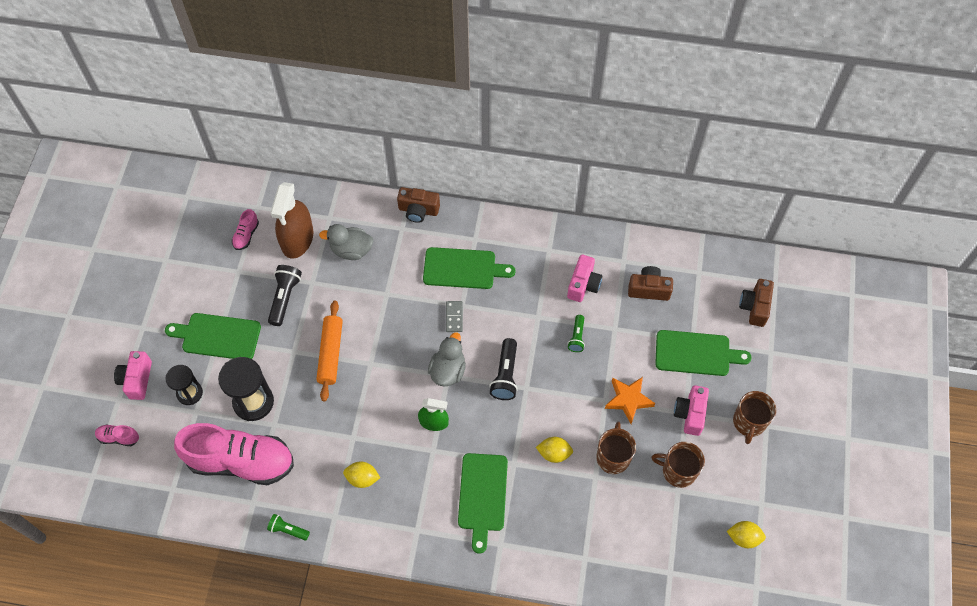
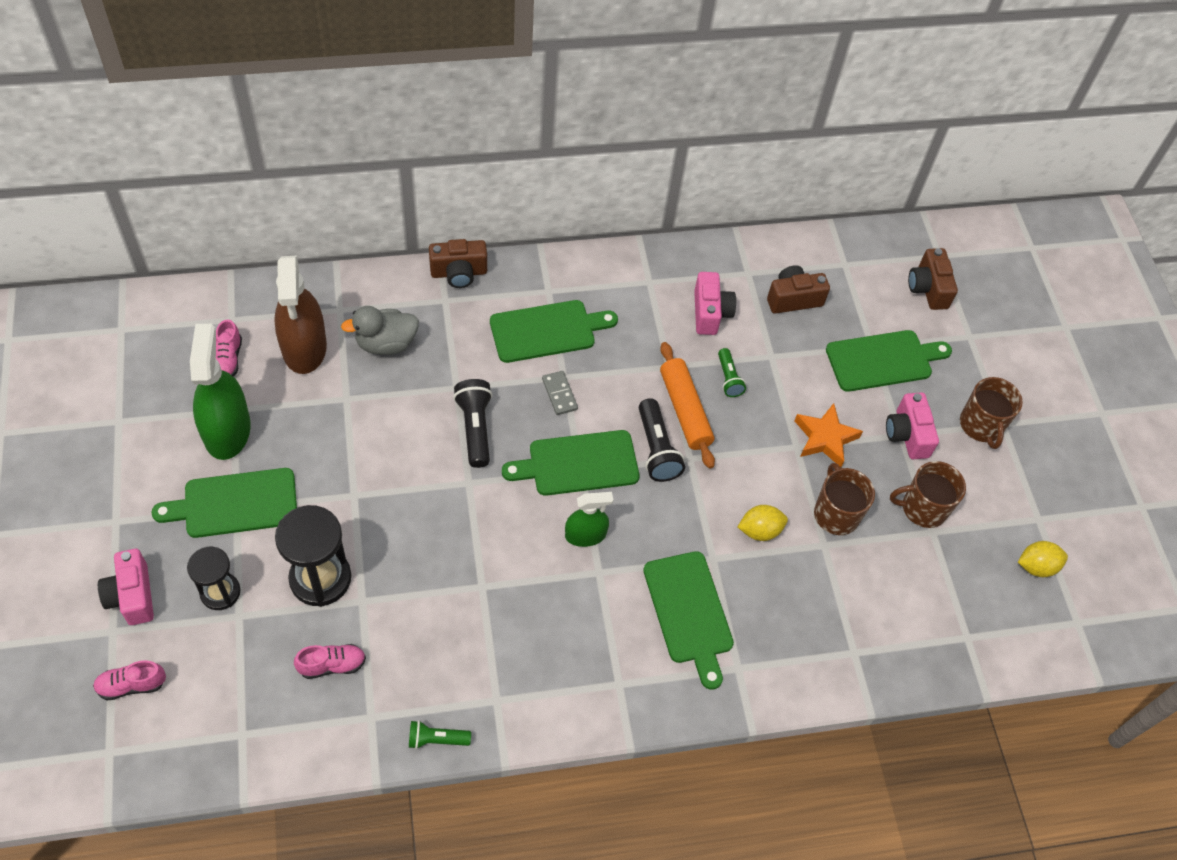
camera: 25 degrees left, 5 degrees down
pink shoe [174,423,294,485] -> pink shoe [294,644,366,679], size x0.40
black flashlight [268,265,302,326] -> black flashlight moved to [453,379,492,468]
orange rolling pin [316,301,343,401] -> orange rolling pin moved to [660,342,715,469]
yellow lemon [343,462,380,488] -> none
grey duck [428,332,466,386] -> green cutting board [502,430,639,496]
none -> green spray bottle [190,324,250,460]

